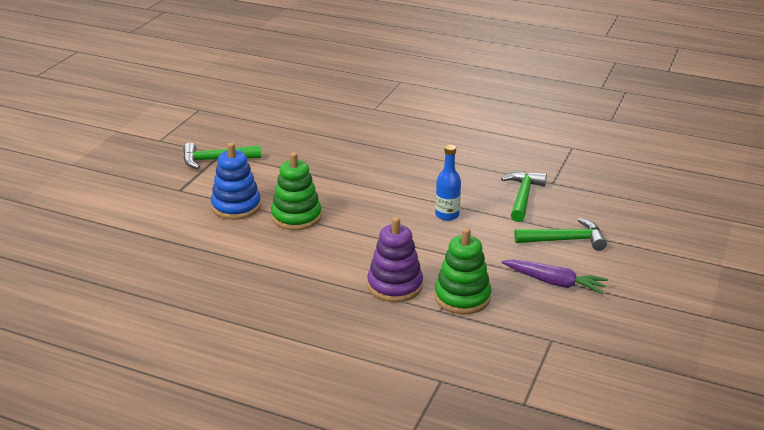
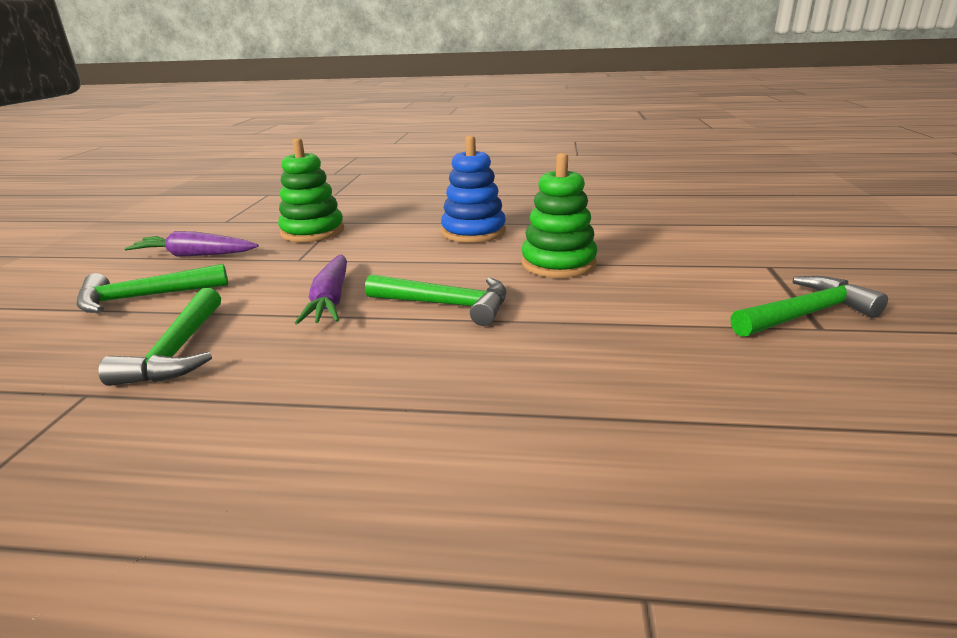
camera: 165 degrees right, 5 degrees down
blue stacking toy [211,143,261,220] -> blue stacking toy moved to [441,135,506,243]
purple stacking toy [367,217,423,302] -> none
blue bottle [435,145,461,221] -> purple carrot [295,254,347,325]
none -> green hammer [365,274,506,326]

